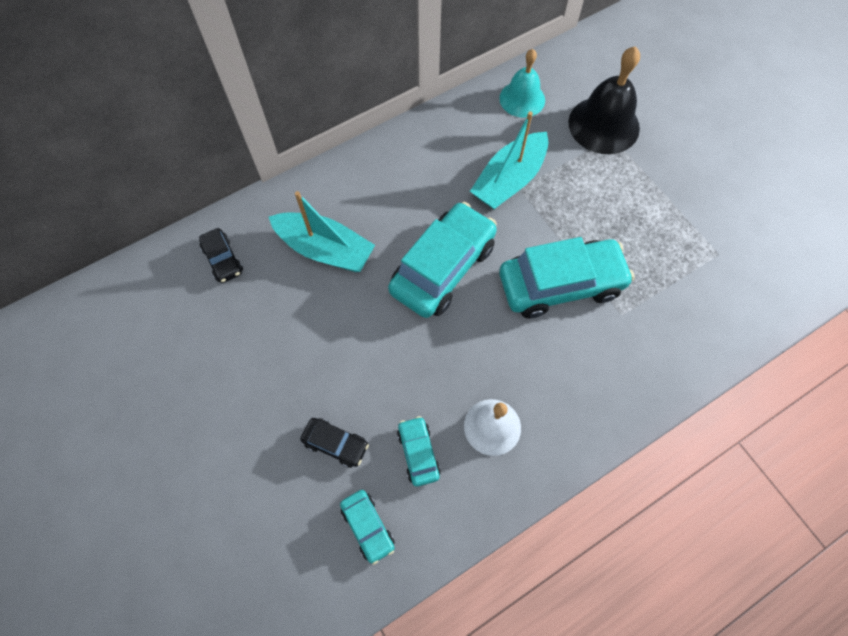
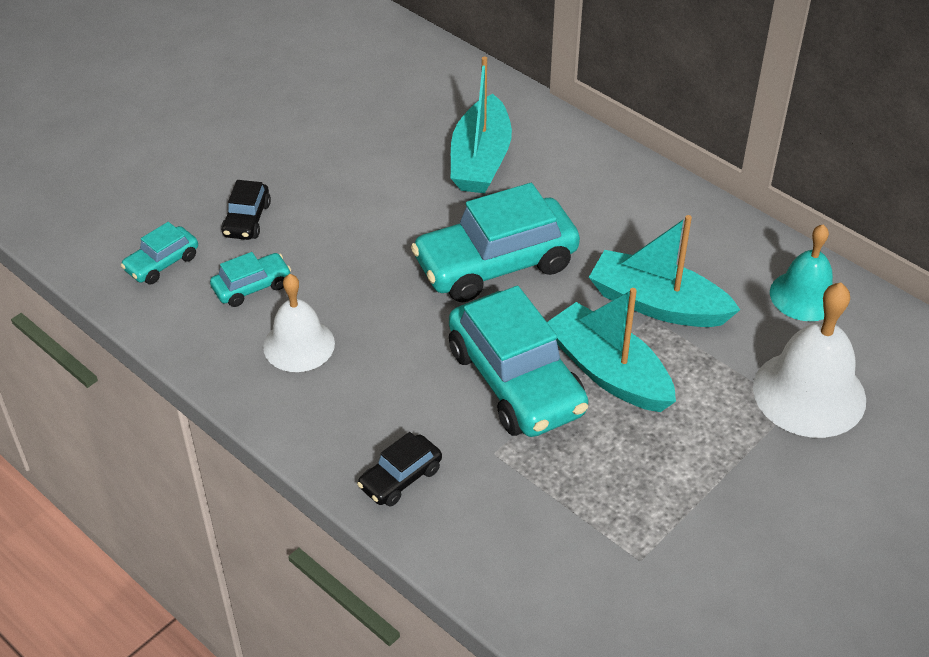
camera: 75 degrees right, 20 degrees down
black car [199,228,243,283] -> black car moved to [357,432,442,507]
turquoise car [388,202,497,318] -> turquoise car turned 135 degrees clockwise [411,183,580,302]
black bell [568,46,640,154] -> white bell [753,283,866,438]
none -> turquoise boat [547,288,676,412]

